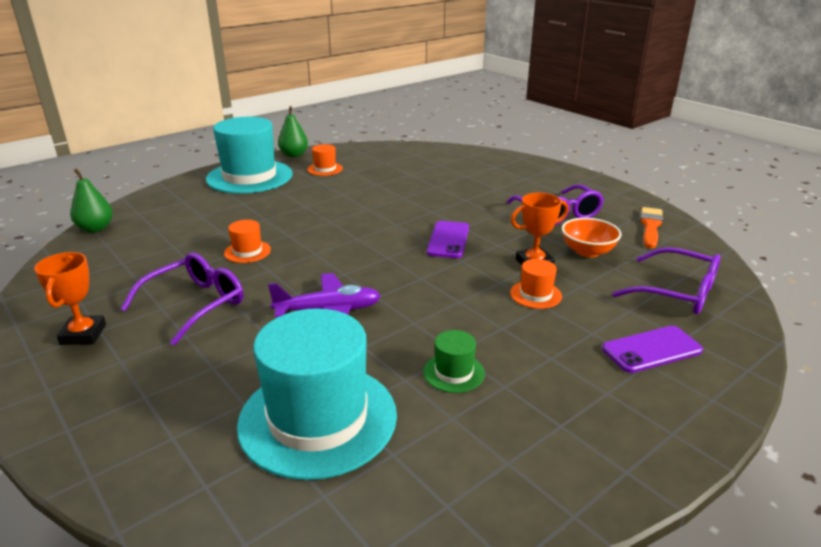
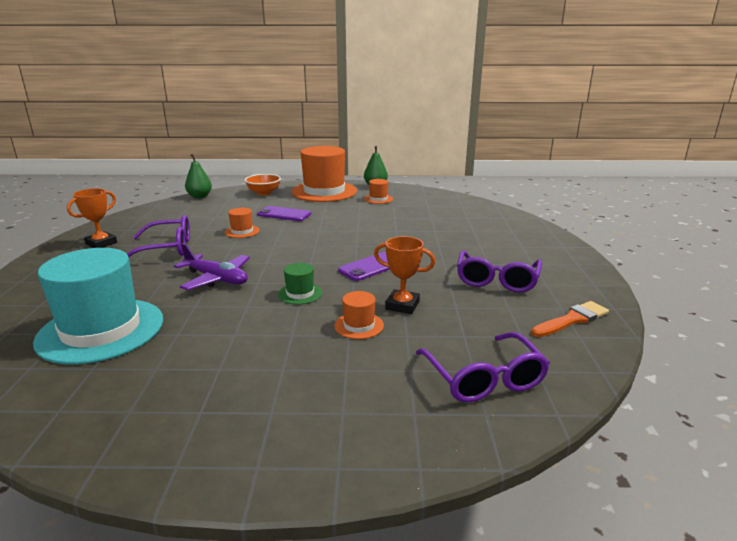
camera: 40 degrees right, 5 degrees down
turquoise hat [206,117,293,194] -> orange hat [291,146,357,202]
green hat [423,330,485,393] -> green hat moved to [278,263,322,305]
orange bowl [562,218,621,257] -> orange bowl moved to [245,174,281,195]
purple phone [602,326,703,373] -> purple phone moved to [257,206,311,221]

